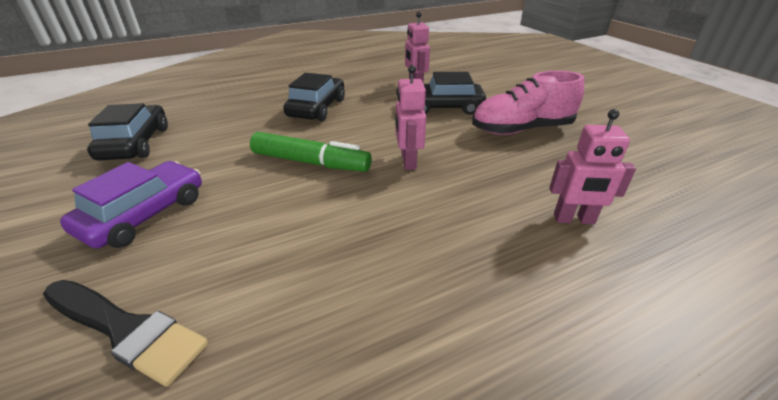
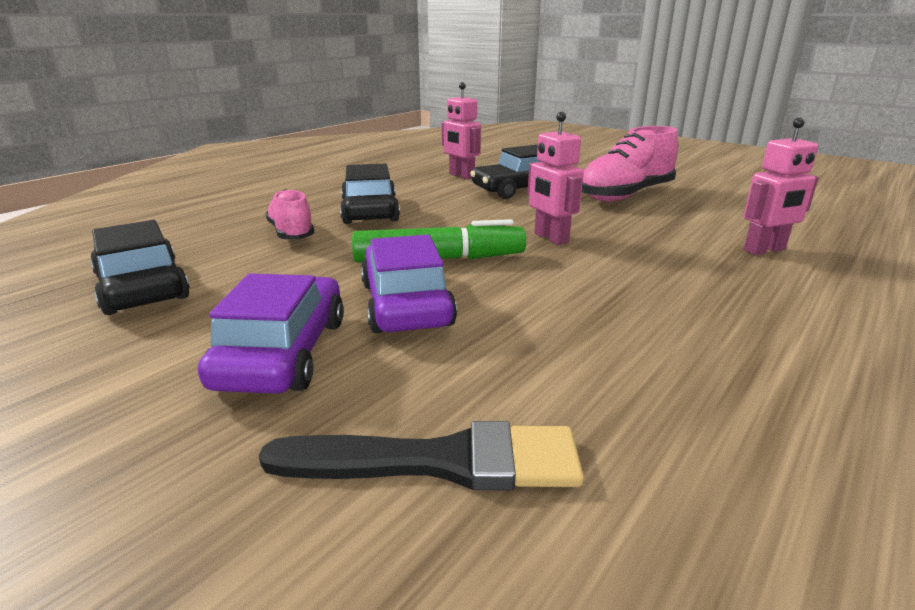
camera: 25 degrees left, 10 degrees down
none -> pink shoe [266,189,315,239]
none -> purple car [361,235,457,333]

